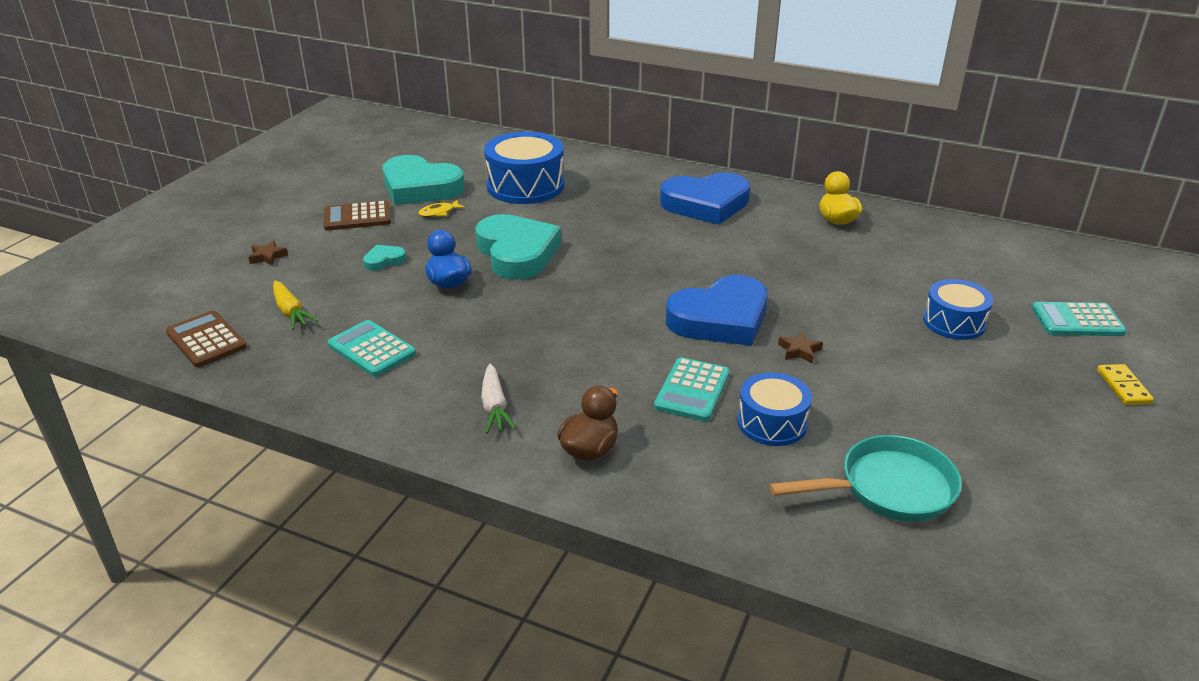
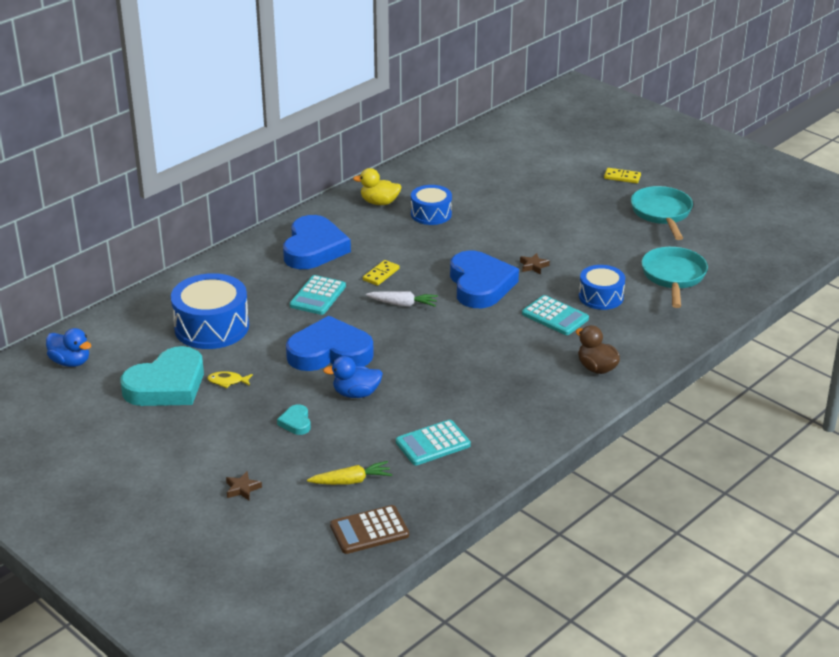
camera: 70 degrees left, 0 degrees up
brown calculator [324,200,391,231] -> none
yellow fish [418,200,465,217] -> yellow fish turned 105 degrees clockwise [207,371,253,388]
turquoise heart [475,214,561,280] -> blue heart [286,316,374,371]
white carrot [481,364,516,434] -> white carrot moved to [366,291,438,307]
blue drum [923,279,993,340] -> blue drum moved to [411,185,452,225]
turquoise calculator [1032,302,1127,336] -> turquoise calculator moved to [290,275,346,315]
none -> blue duck [46,328,91,367]
none -> yellow domino [363,260,399,286]
none -> turquoise pan [631,186,693,240]

